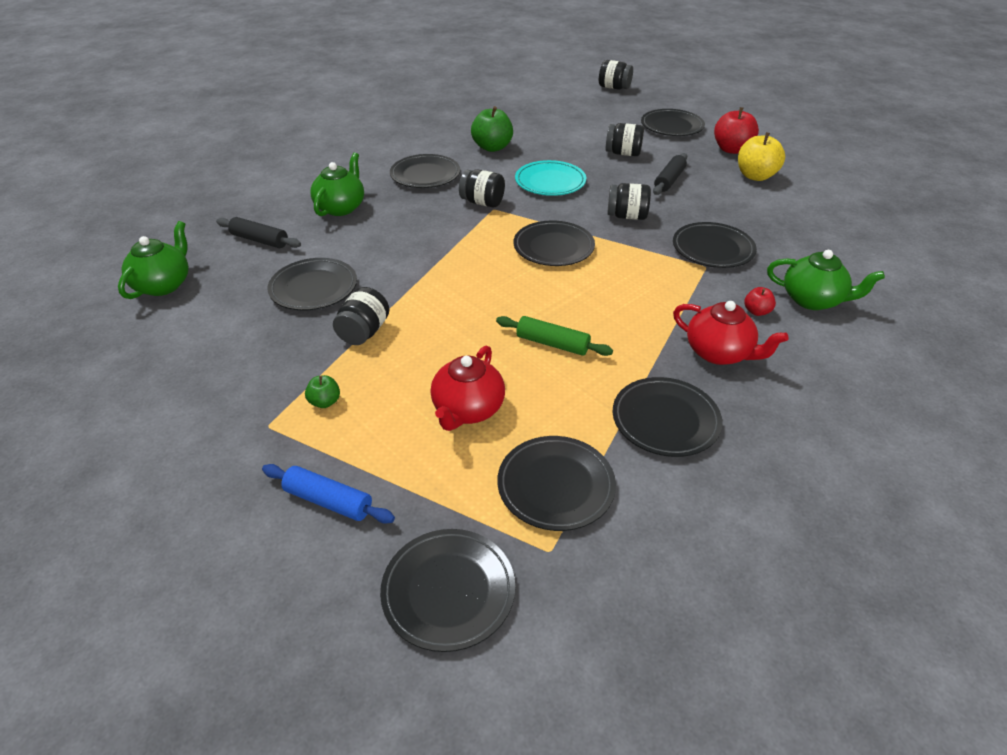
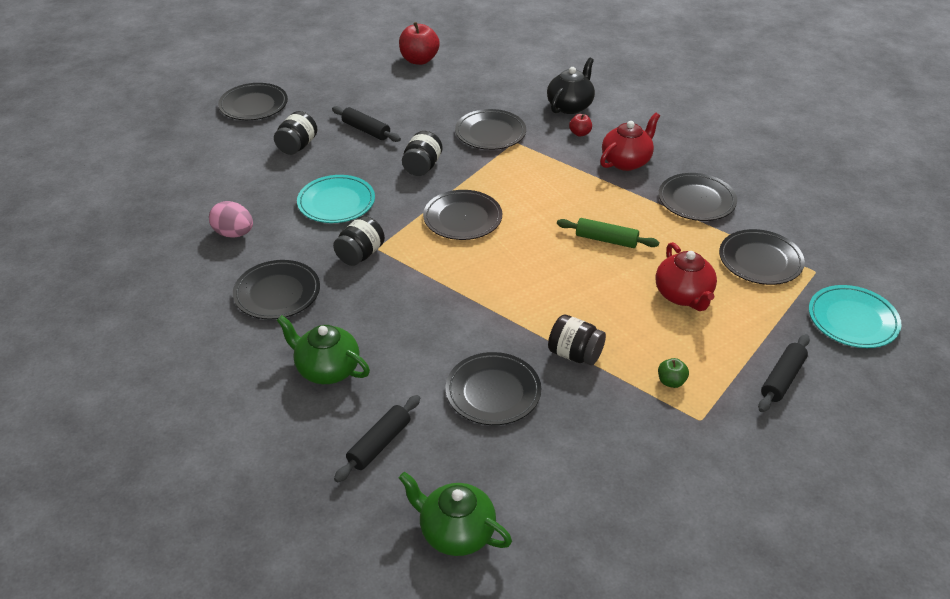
camera: 80 degrees left, 0 degrees up
blue rolling pin [262,464,395,524] -> black rolling pin [758,334,810,412]
black plate [380,529,515,652] -> turquoise plate [809,285,902,348]
red teapot [431,345,505,431] -> red teapot turned 45 degrees clockwise [656,242,717,311]
green apple [471,106,513,152] -> pink egg [209,201,253,238]
green rolling pin [496,316,613,356] -> green rolling pin turned 75 degrees clockwise [557,218,659,248]
black jar [599,60,633,90] -> none
red apple [714,107,759,154] -> red apple moved to [399,22,440,65]
yellow apple [738,132,785,181] -> none
green teapot [767,250,885,310] -> black teapot [547,58,595,114]

